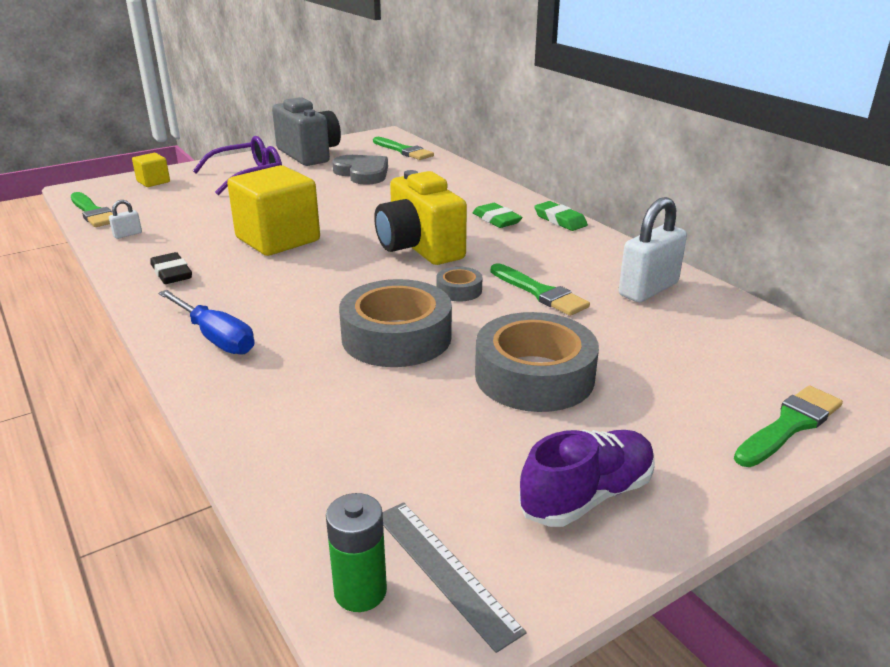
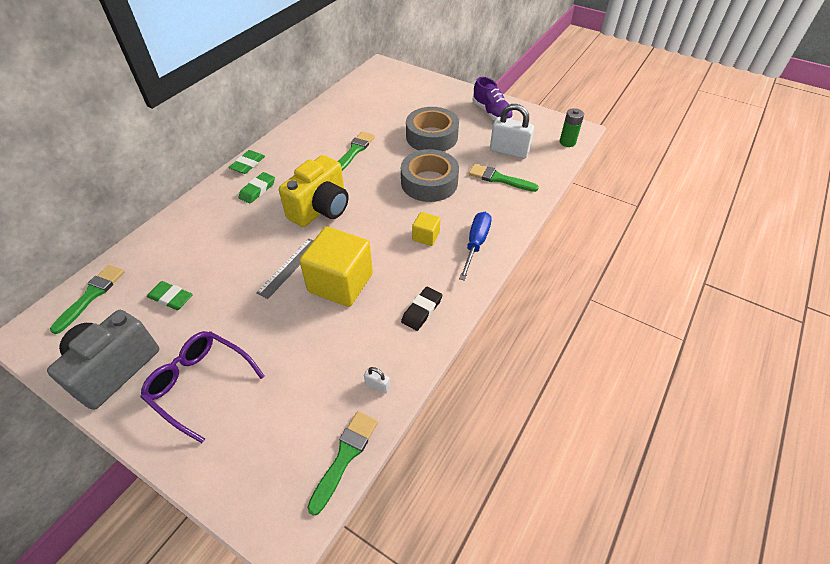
camera: 115 degrees left, 20 degrees up
yellow cube [132,153,170,187] -> yellow cube moved to [412,212,440,246]
grey heart [332,155,388,185] -> green eraser [147,281,193,310]
grey ruler [383,502,527,653] -> grey ruler moved to [256,239,313,299]
grey tape [437,267,482,301] -> none
purple shoe [519,430,655,527] -> purple shoe turned 150 degrees counterclockwise [473,77,513,120]
white padlock [619,197,687,303] -> white padlock moved to [490,104,534,159]
green brush [734,386,843,467] -> green brush moved to [469,164,539,192]

